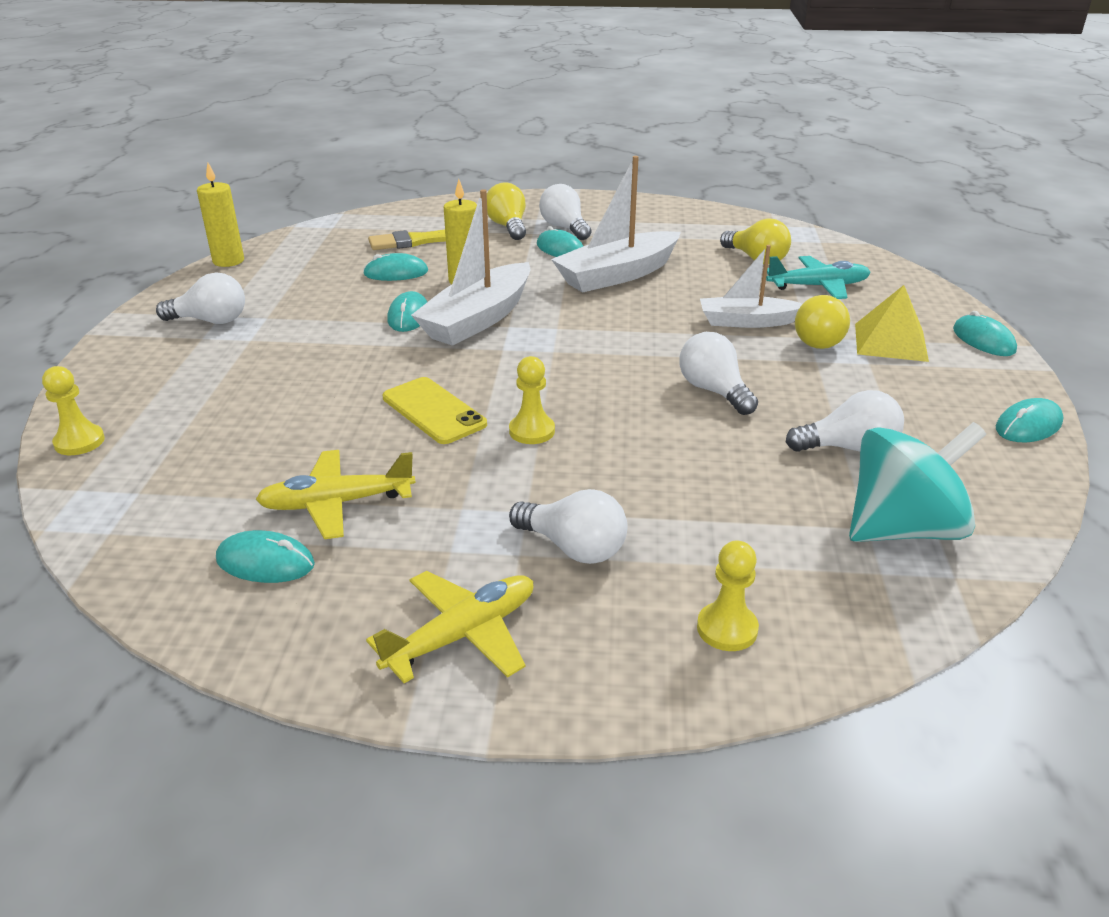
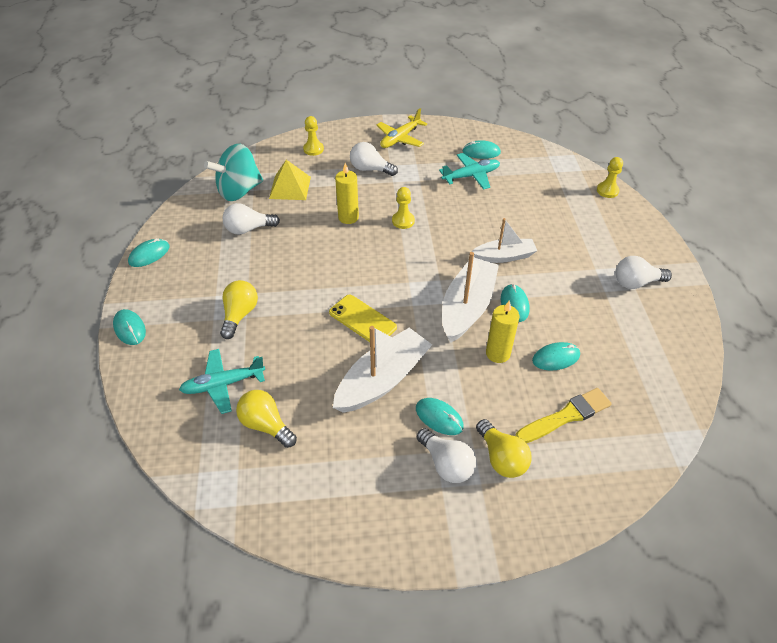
camera: 170 degrees right, 15 degrees up
yellow candle [197,163,244,267] -> yellow candle moved to [335,163,359,224]
yellow plane [256,450,416,539] -> turquoise plane [439,153,500,190]
yellow phone [382,377,487,444] -> yellow phone moved to [329,295,397,342]
white light bulb [679,332,758,415] -> none
white boat [700,245,802,328] -> white boat moved to [471,218,537,263]
yellow pyramid [855,285,929,362] -> yellow pyramid moved to [269,160,311,200]

